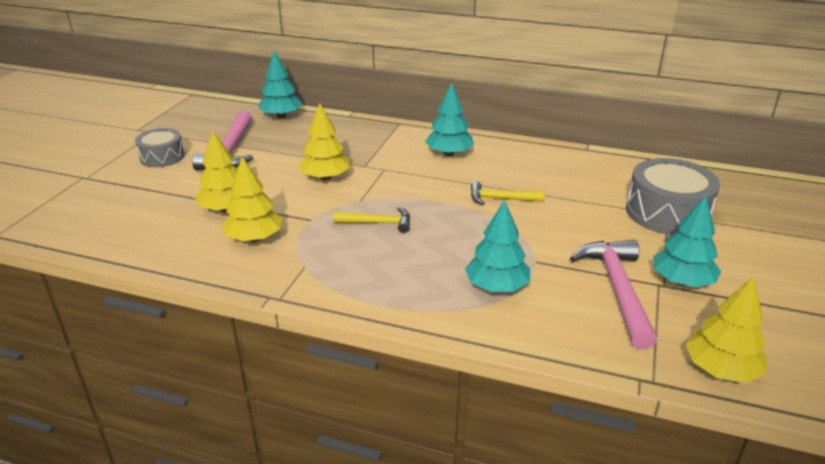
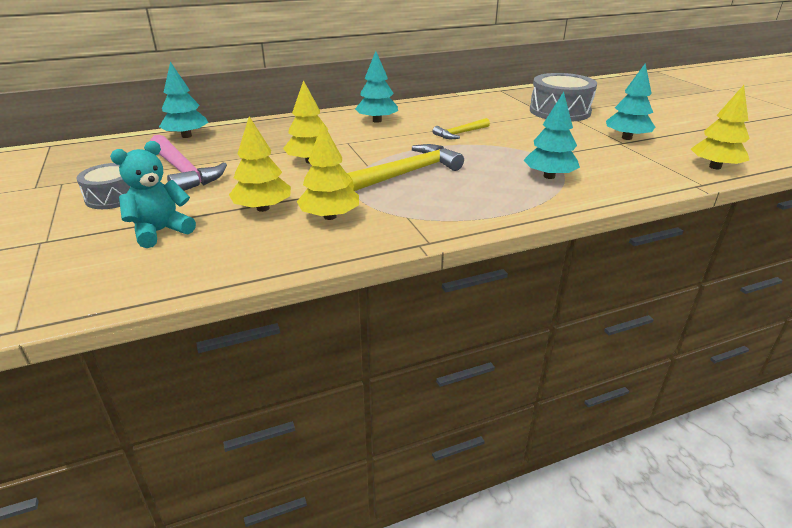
camera: 40 degrees left, 0 degrees up
yellow hammer [333,207,410,233] -> yellow hammer [347,144,464,191], size x1.71
pink hammer [570,240,657,349] -> none
none -> turquoise teddy bear [110,141,196,248]

